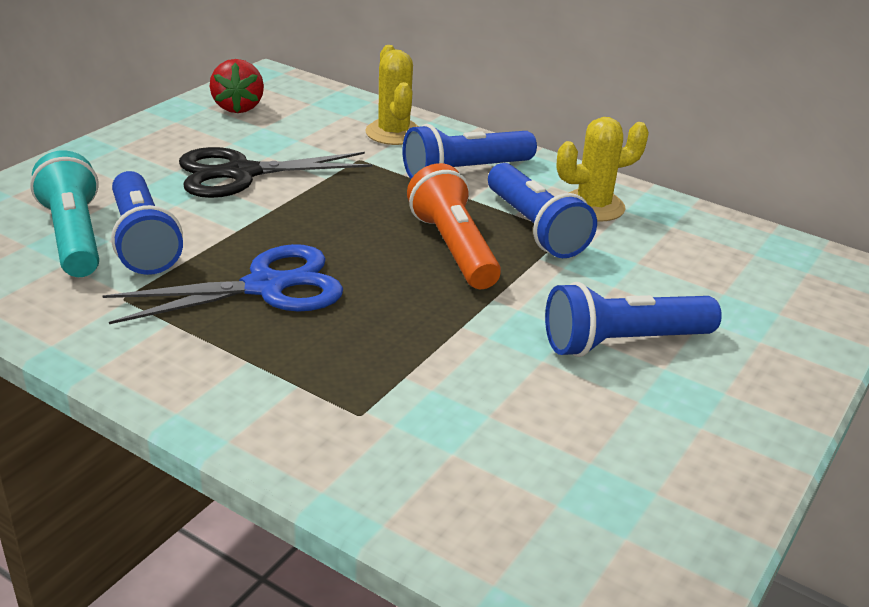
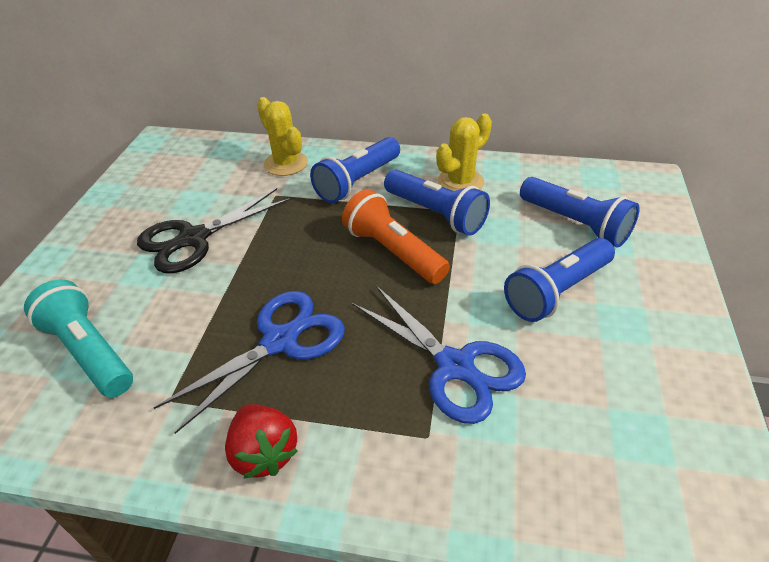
camera: 20 degrees left, 10 degrees up
blue flashlight [111,171,183,275] -> blue flashlight moved to [520,177,640,248]
red strawberry [209,59,264,113] -> red strawberry moved to [225,404,298,479]
none -> blue scissors [352,286,526,424]

